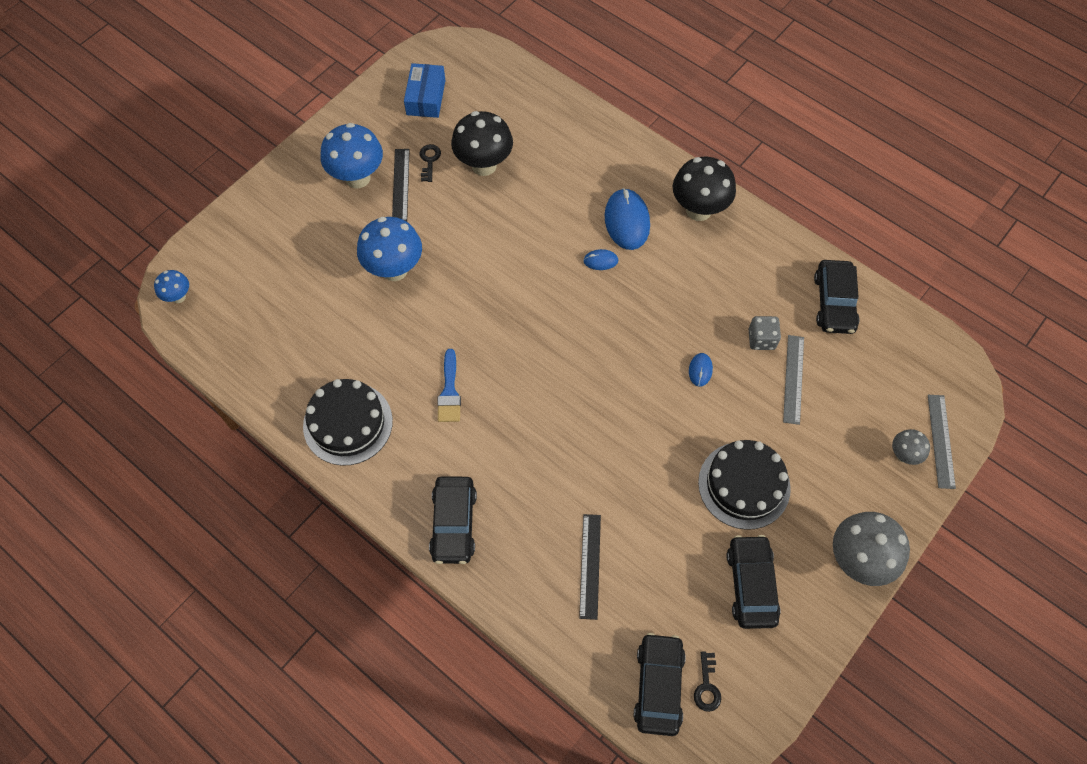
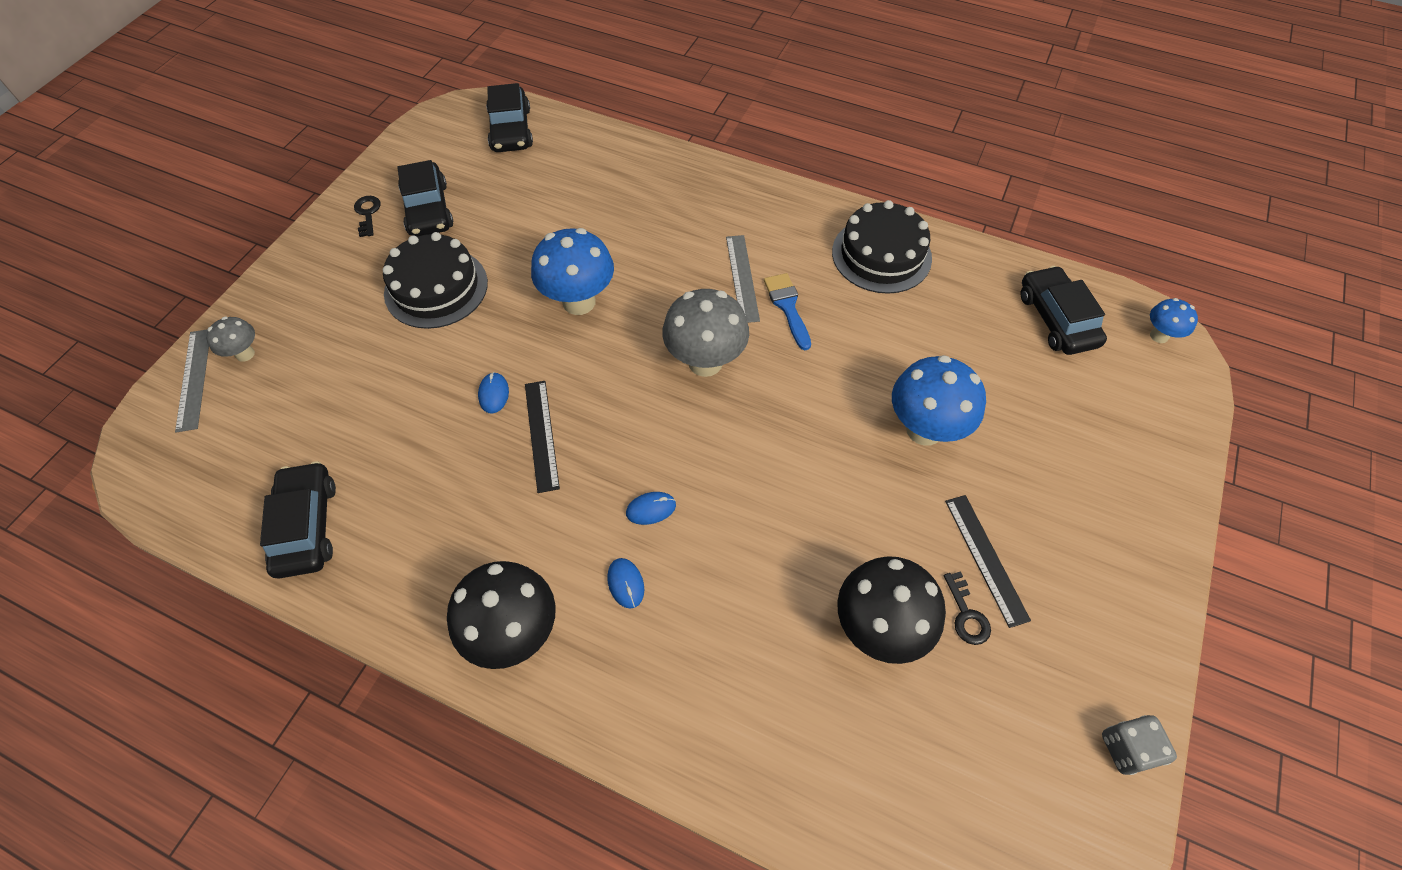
camera: 165 degrees right, 5 degrees down
blue mushroom [321,123,383,189] -> blue mushroom moved to [531,228,614,315]
blue box [404,63,445,118] -> none
black car [429,477,477,564] -> black car moved to [1021,266,1107,355]
black ruler [579,514,601,620] -> black ruler moved to [525,381,560,493]
blue mouse [605,188,650,250] -> blue mouse [607,558,644,608], size x0.49
black key [694,651,721,712] -> black key moved to [354,196,381,237]
grey dice [749,316,781,350] -> grey dice moved to [1102,715,1177,775]
grey ruler [783,335,804,425] -> grey ruler moved to [726,235,760,323]
grey mushroom [833,512,910,586] -> grey mushroom moved to [662,289,749,377]

